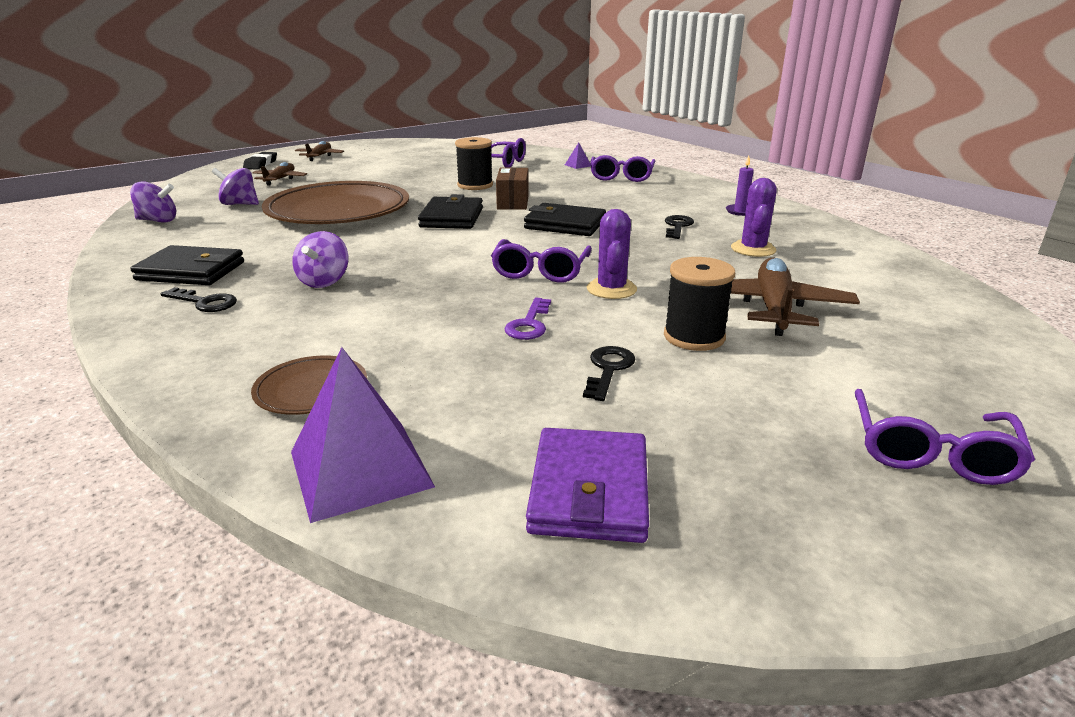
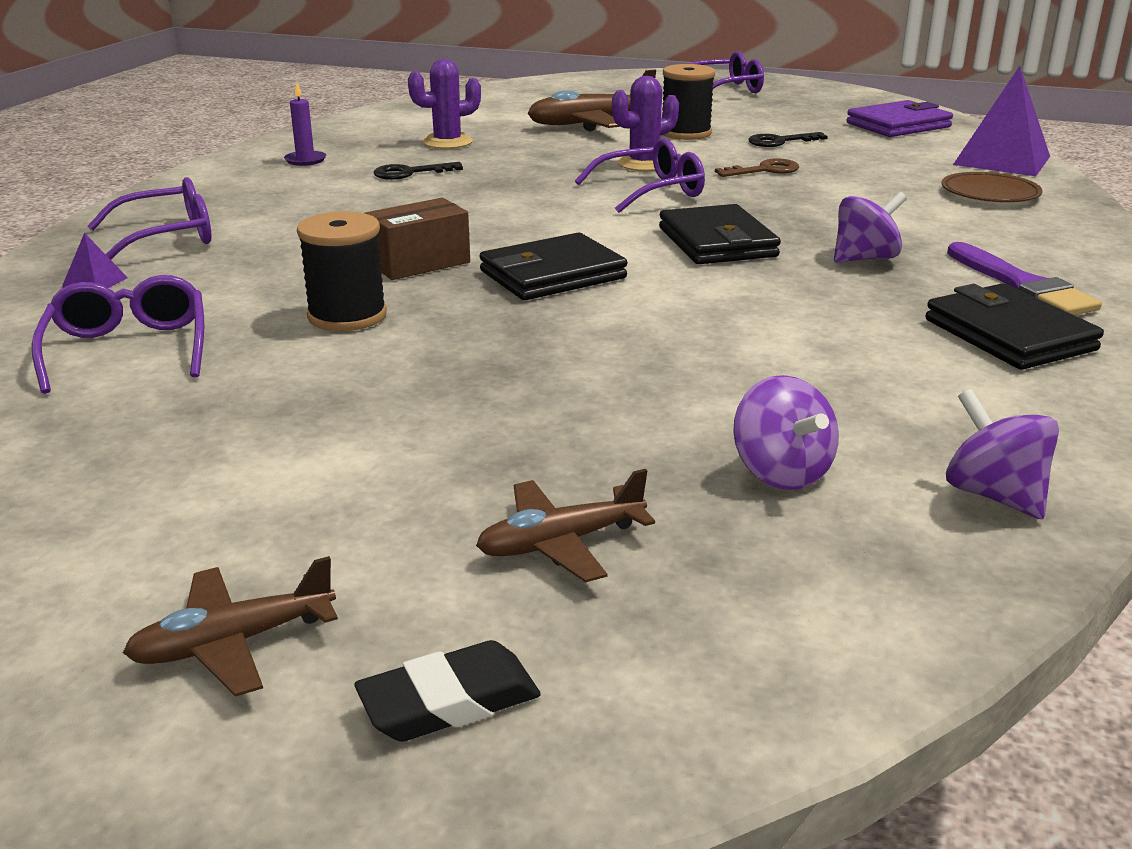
camera: 125 degrees left, 0 degrees up
black key [161,287,237,312] -> purple brush [947,242,1102,315]
brown plate [262,181,409,224] -> none
purple key [504,298,551,340] -> brown key [715,158,799,177]
black wallet [524,203,606,236] -> black wallet moved to [659,204,781,264]

